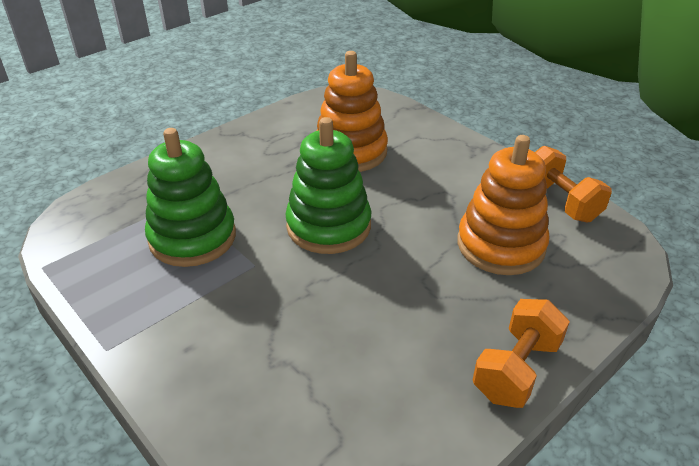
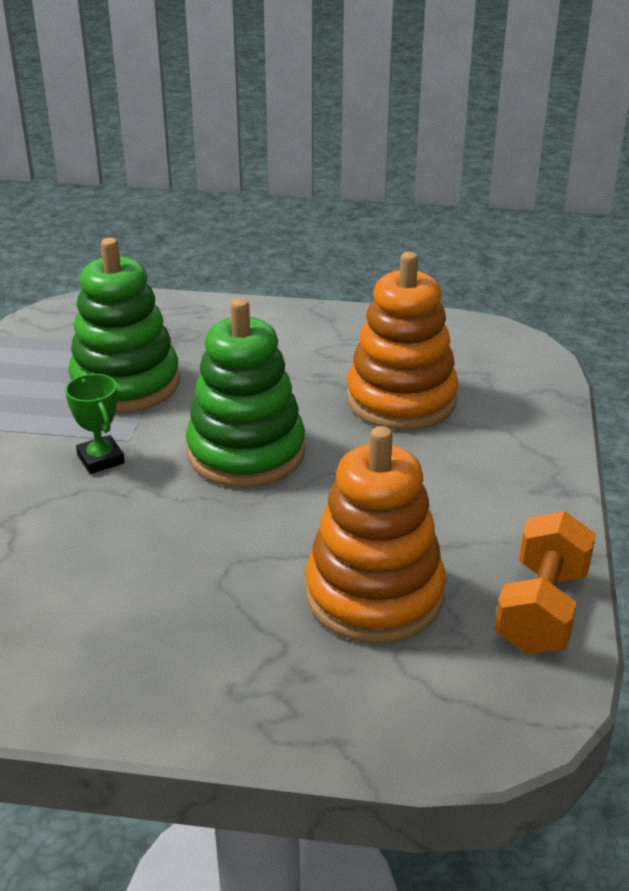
camera: 50 degrees right, 5 degrees down
orange dumbbell [473,299,570,408] -> none
none -> green trophy [65,374,125,474]

